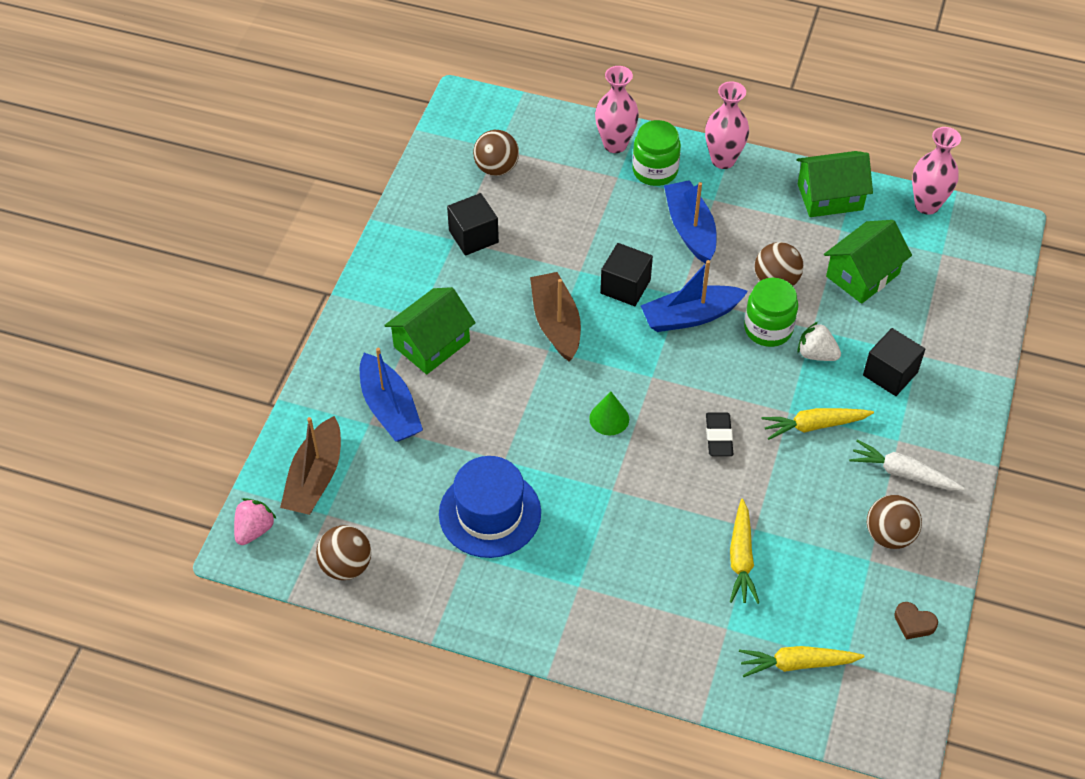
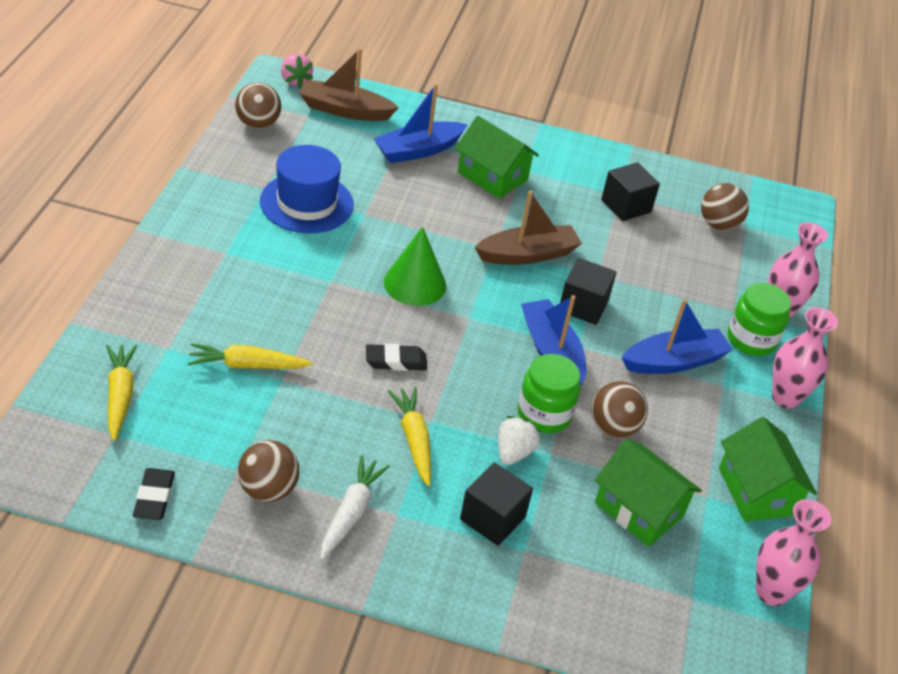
camera: 80 degrees right, 10 degrees down
pink strawberry [234,498,276,545] -> pink strawberry turned 45 degrees clockwise [281,53,313,88]
green cone [589,392,629,436] -> green cone [384,227,446,306], size x1.58
brown heart [894,602,938,640] -> black eraser [133,468,175,520]

